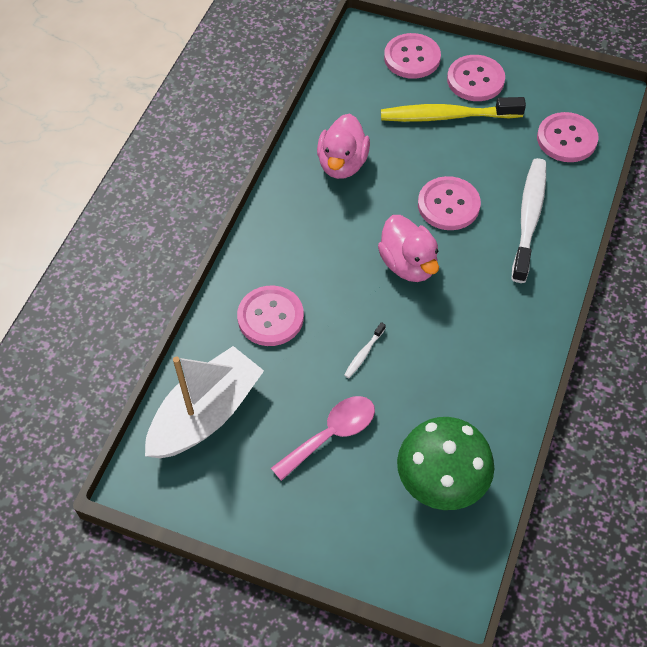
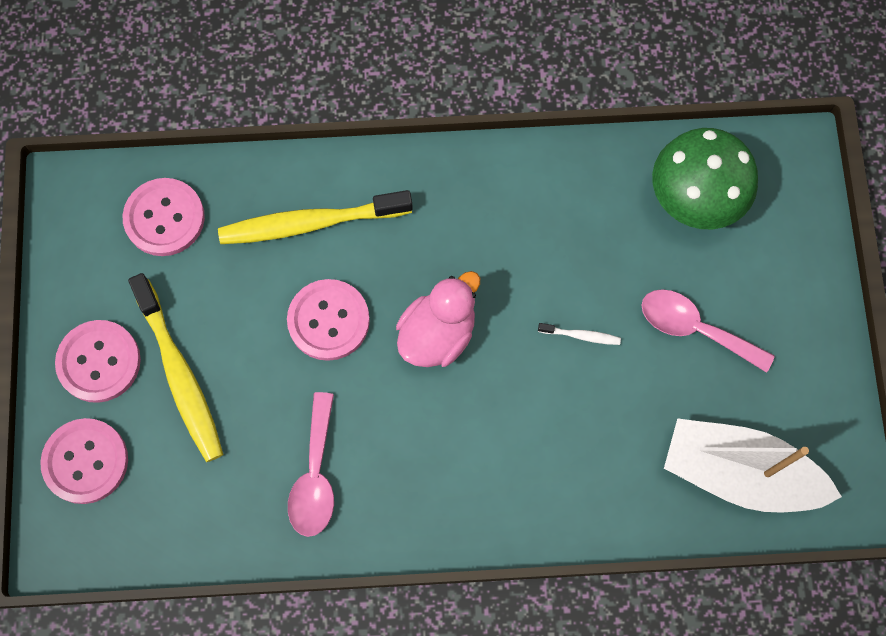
camera: 115 degrees left, 15 degrees up
pink button [237,286,304,346] -> none
pink duck [317,114,370,179] -> pink spoon [288,392,334,537]
white toothbrush [512,158,546,283] -> yellow toothbrush [218,190,413,244]

